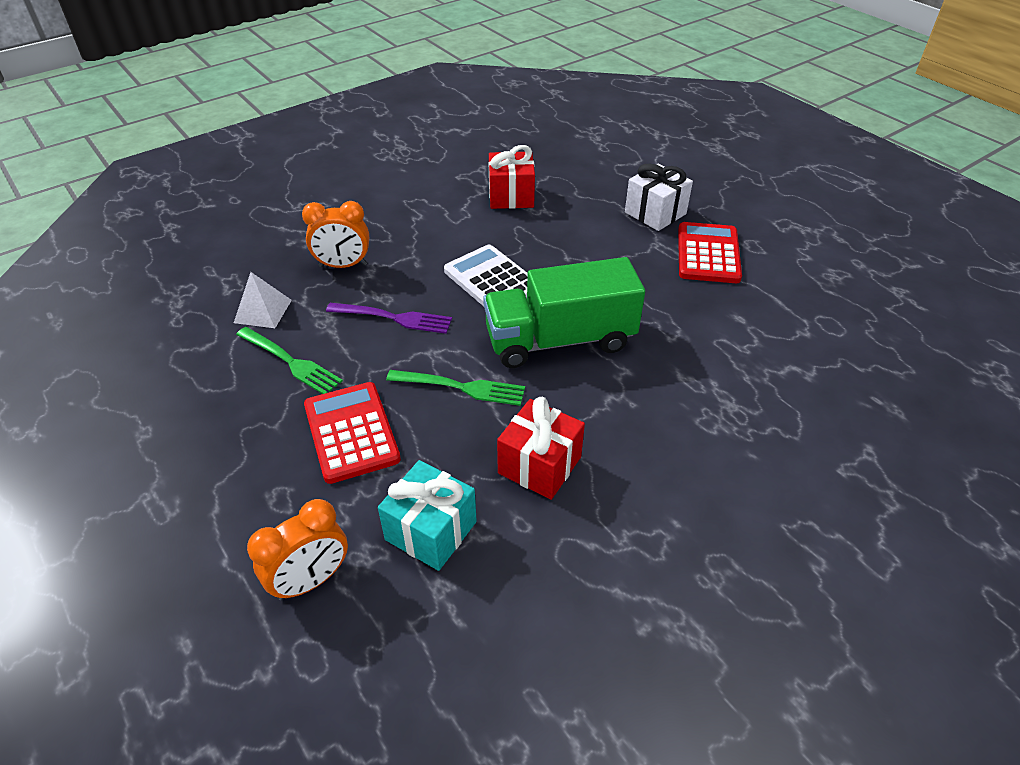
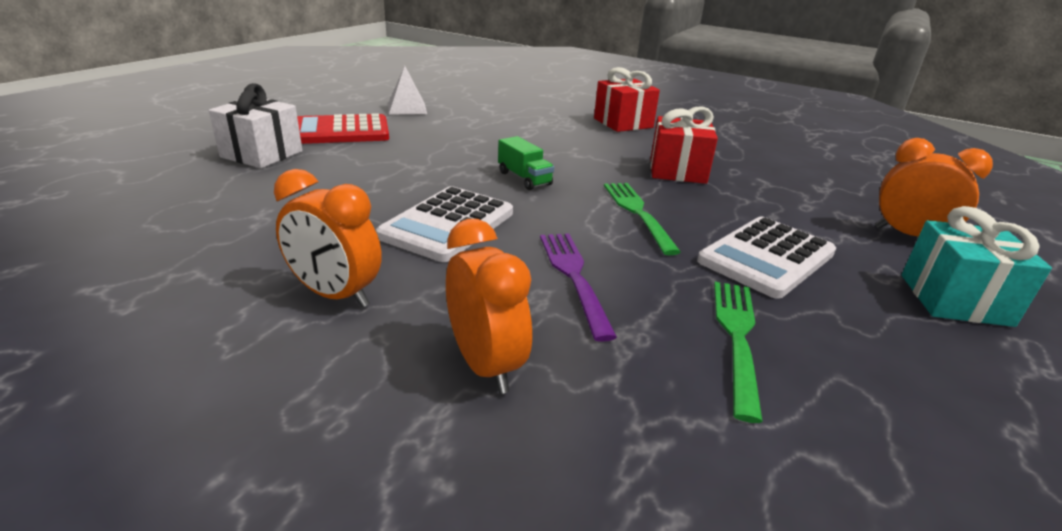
camera: 115 degrees left, 15 degrees down
white pyramid [234,272,292,328] -> white pyramid moved to [388,66,427,115]
red calculator [304,382,401,484] -> white calculator [697,216,836,299]
turquoise gift [378,460,477,571] -> turquoise gift moved to [902,206,1052,327]
green truck [483,257,645,368] -> green truck [498,136,554,190], size x0.42
red gift [489,145,535,209] -> red gift moved to [594,67,660,132]
none -> orange clock [274,169,382,307]

